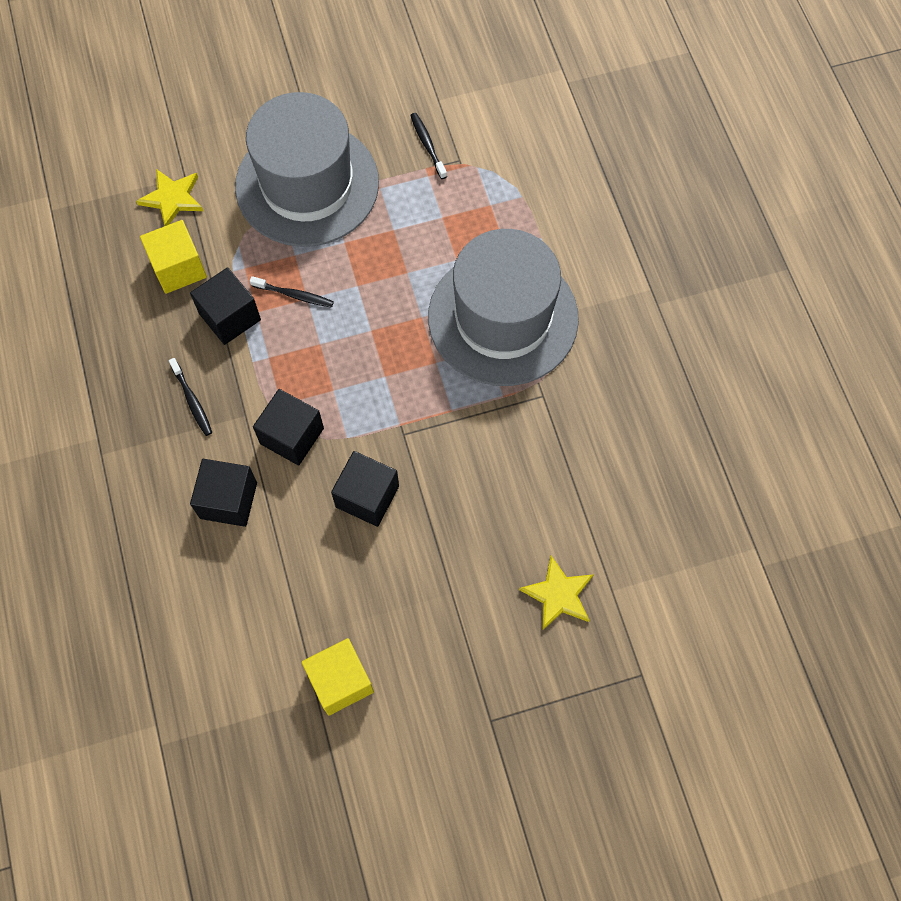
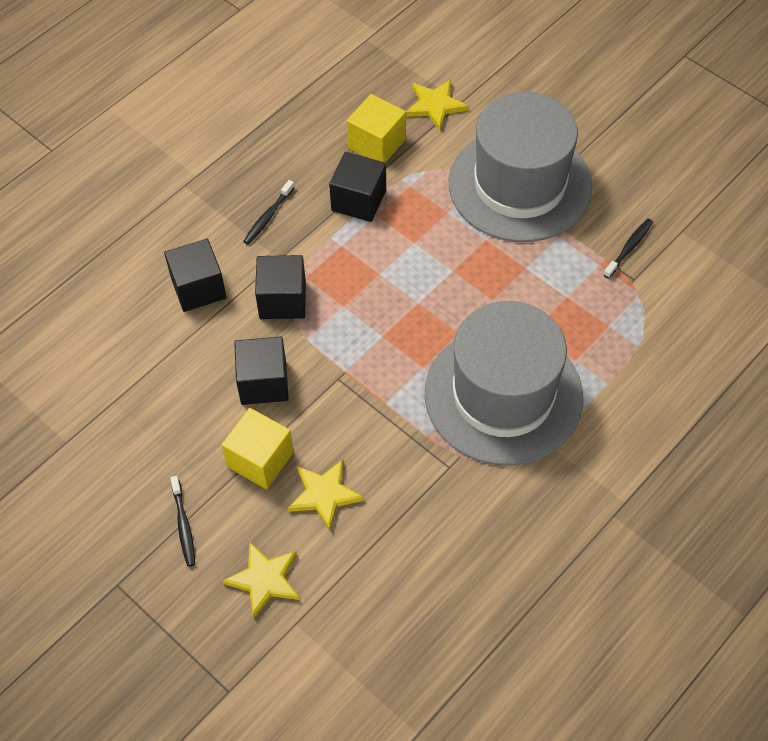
camera: 60 degrees right, 10 degrees down
black toothbrush [250,276,334,308] -> black toothbrush moved to [170,476,195,567]
yellow cube [302,638,374,716] -> yellow cube moved to [221,408,294,489]
none -> yellow star [288,460,364,531]

